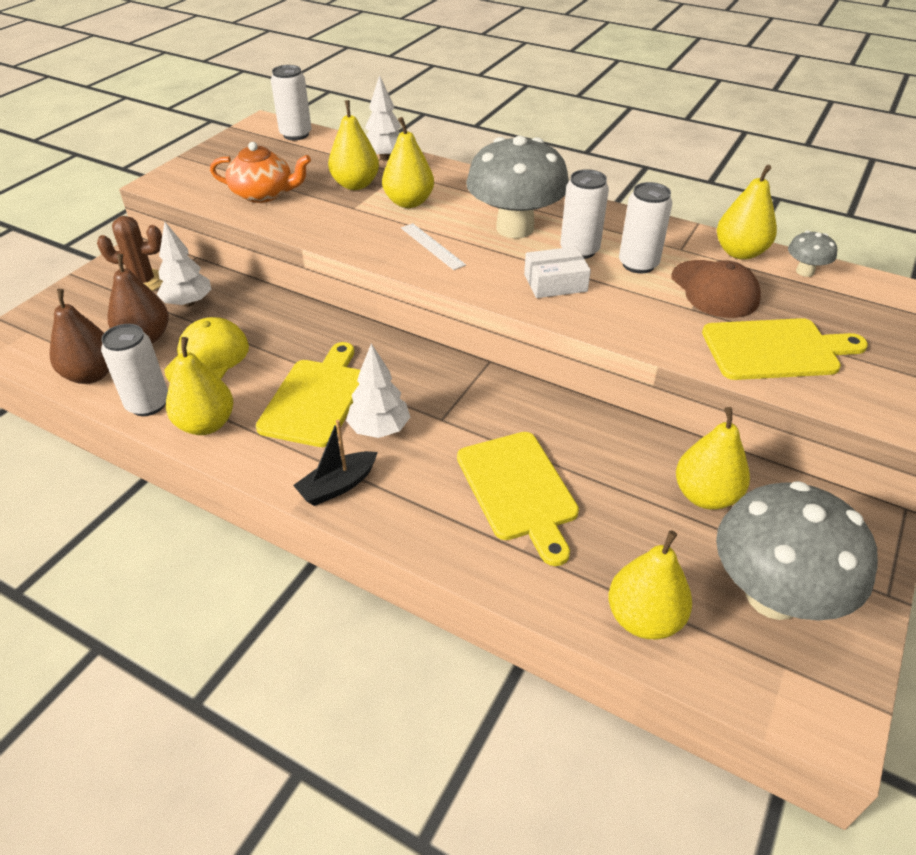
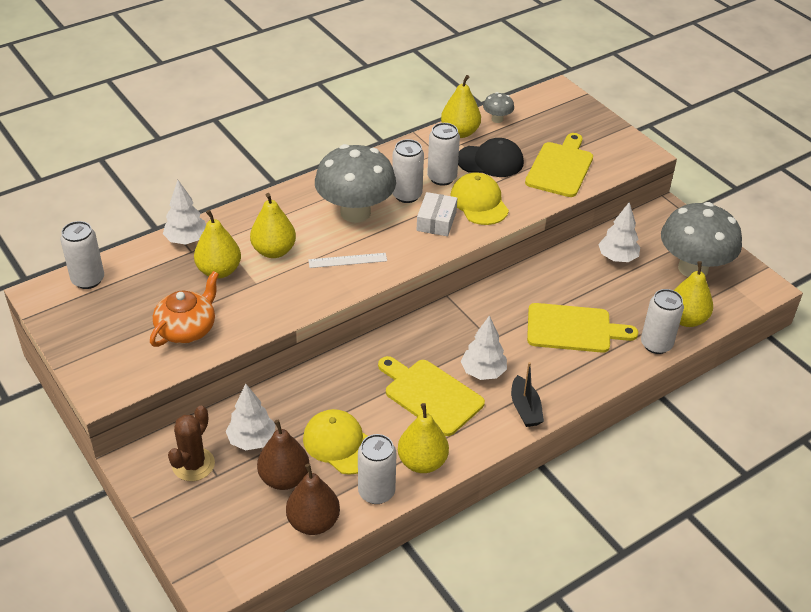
camera: 65 degrees left, 0 degrees up
brown cap [671,260,761,318] -> black cap [458,138,524,177]
yellow pear [676,407,750,509] -> white tree [598,202,640,262]
none -> yellow cap [450,173,509,225]
none -> white can [641,289,684,354]

